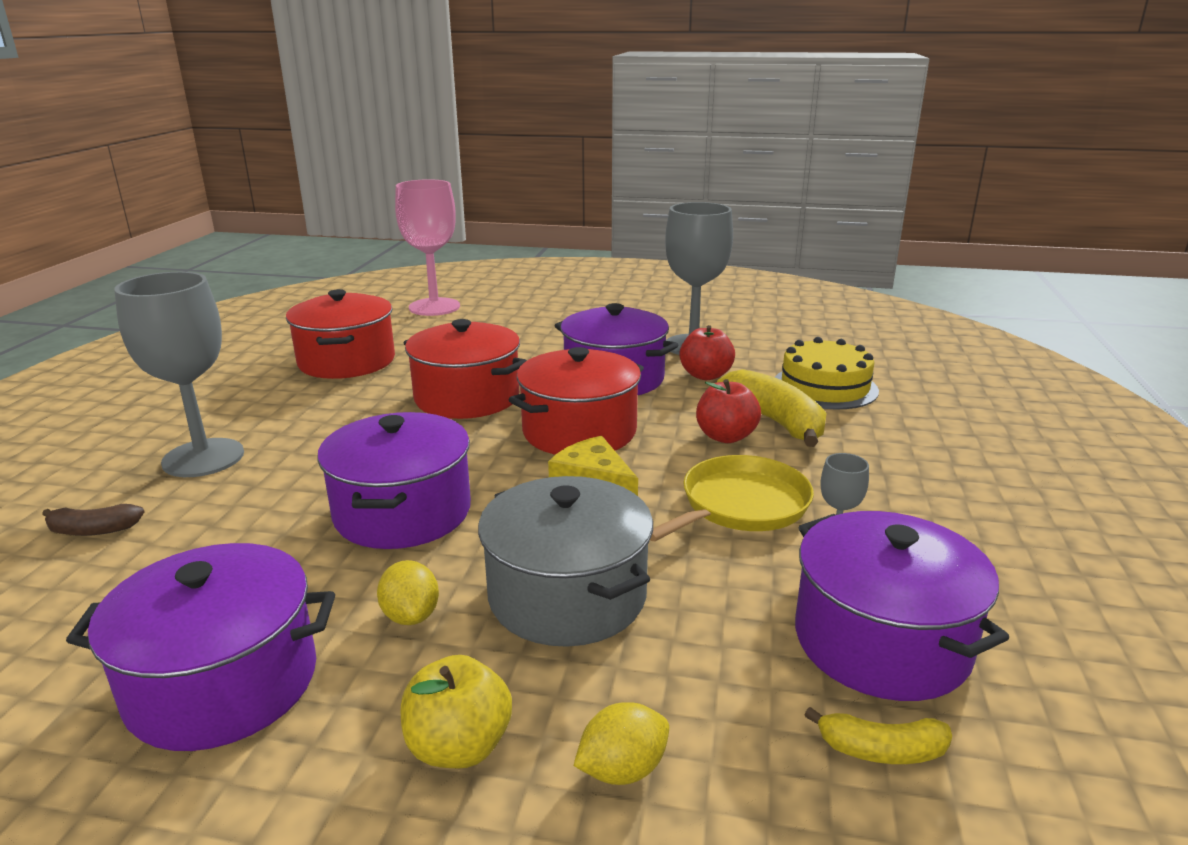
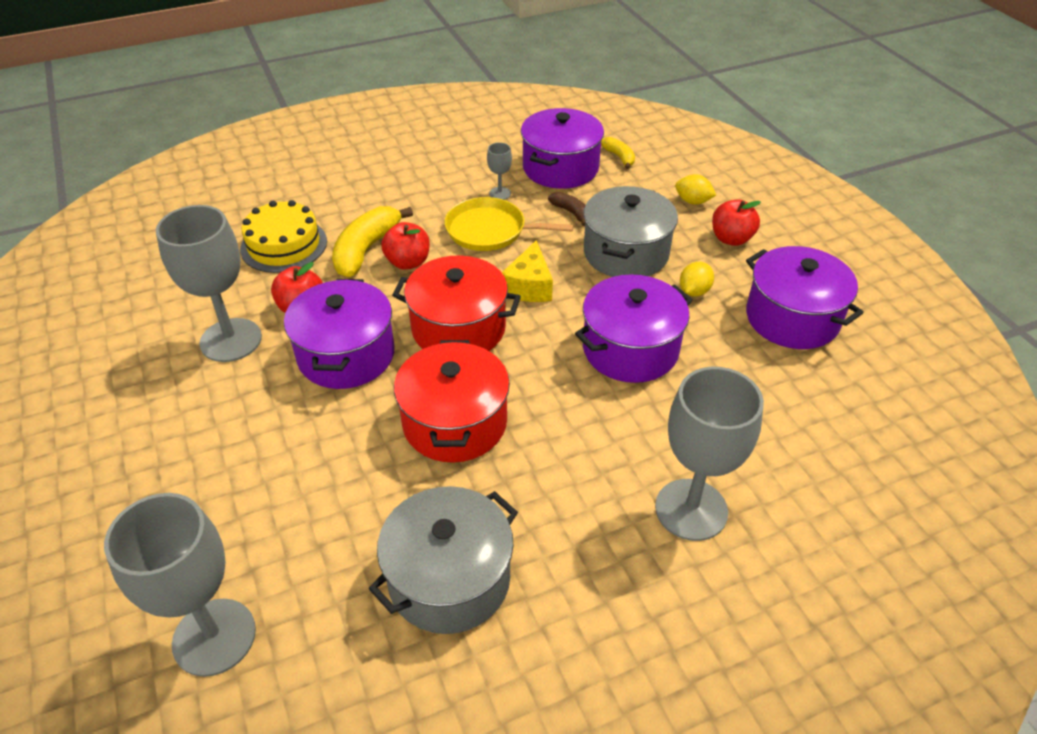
camera: 125 degrees left, 20 degrees up
brown banana [42,504,144,536] -> brown banana moved to [548,192,585,226]
red pot [286,289,395,379] -> grey pot [369,486,518,634]
pink goblet [395,179,460,316] -> grey goblet [104,493,256,677]
yellow apple [400,655,512,768] -> red apple [712,200,761,246]

